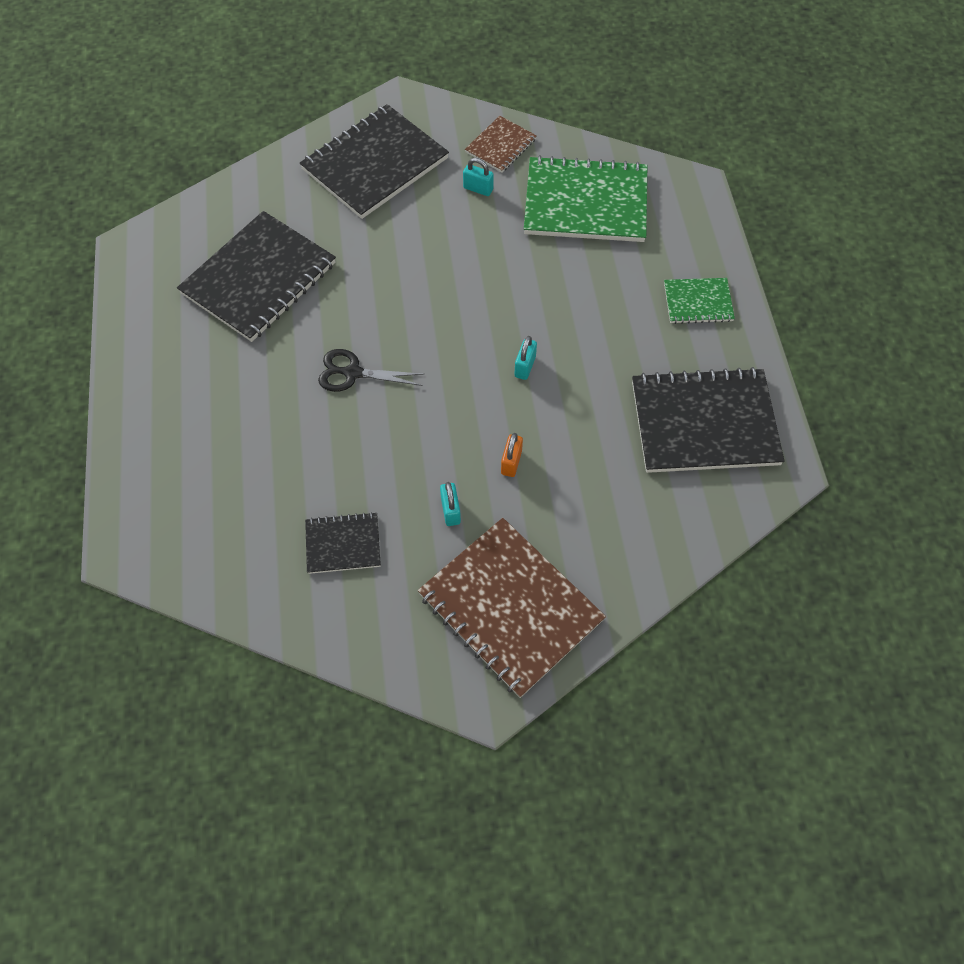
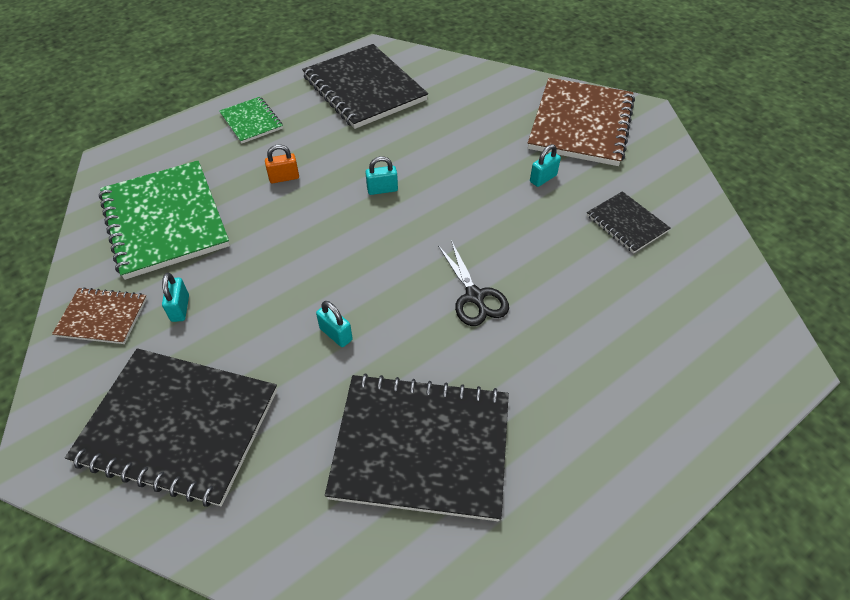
camera: 120 degrees left, 10 degrees down
orange padlock [501,433,523,477] -> orange padlock moved to [265,144,299,183]
none -> turquoise padlock [316,301,353,347]

